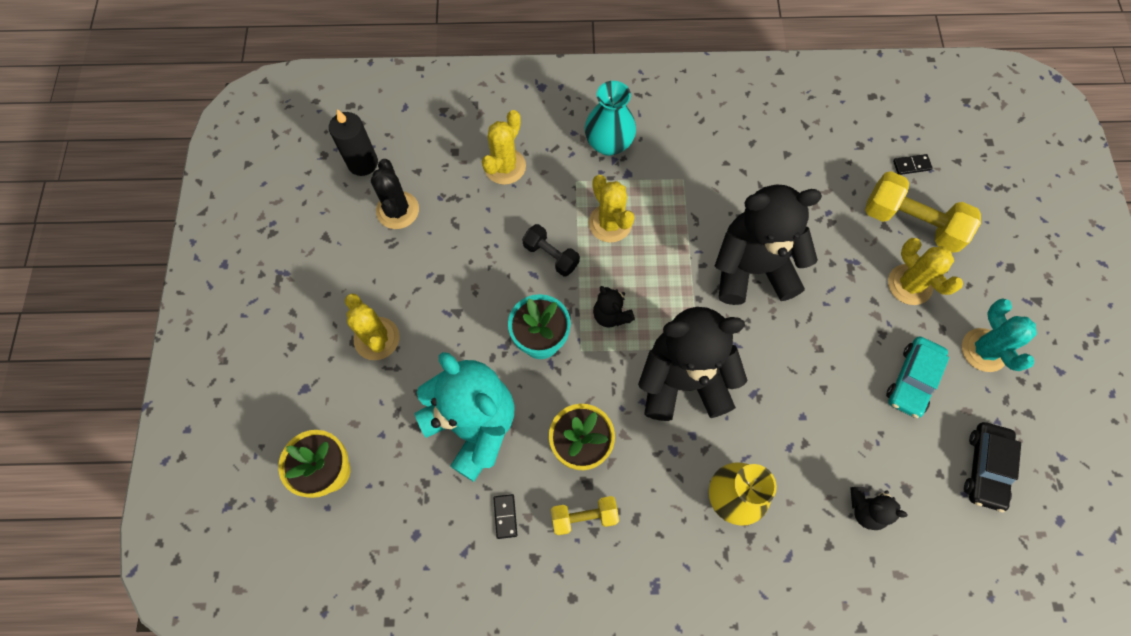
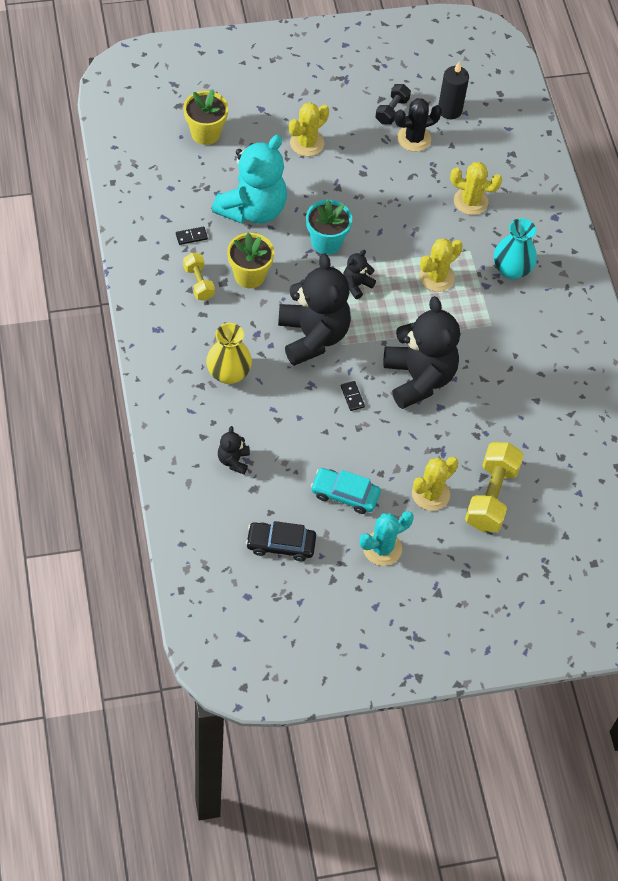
camera: 75 degrees right, 10 degrees down
black dumbbell [522,224,580,276] -> black dumbbell moved to [375,84,411,125]
black domino [893,154,933,175] -> black domino moved to [341,381,365,411]

